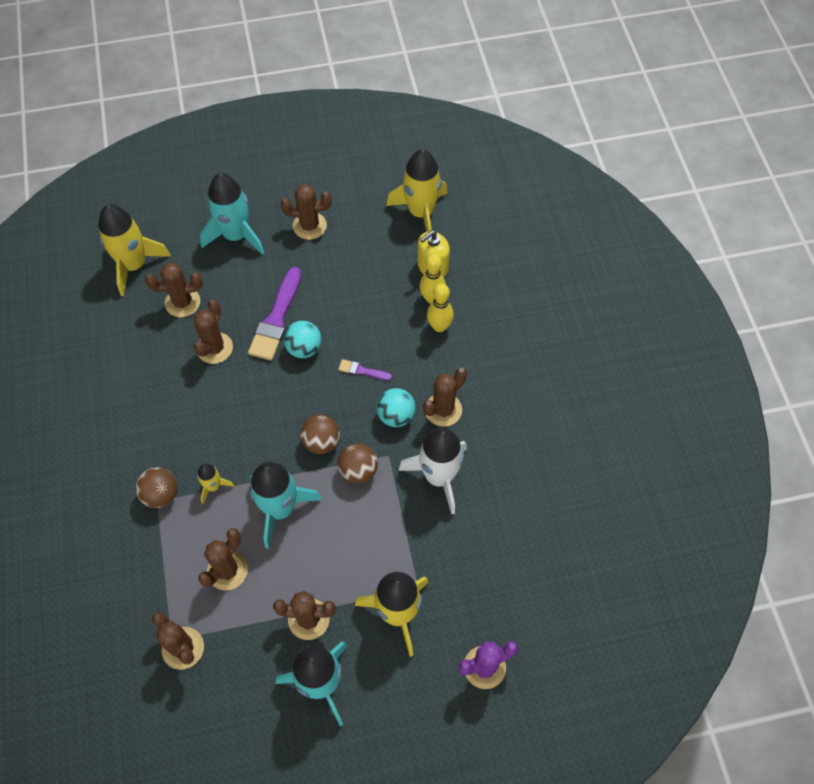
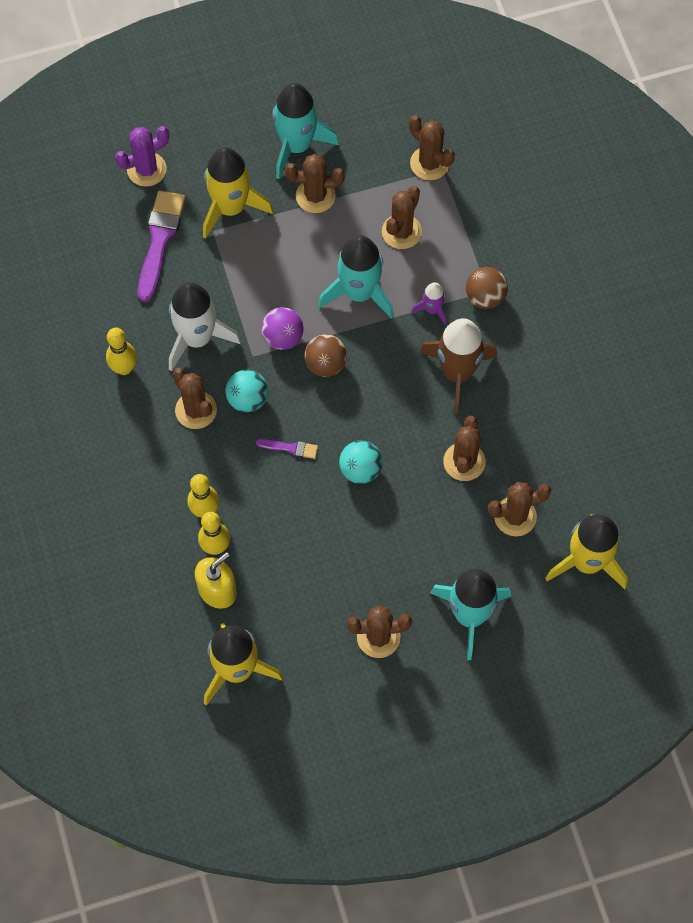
camera: 175 degrees right, 5 degrees up
yellow rocket [197,464,234,504] -> purple rocket [411,282,447,325]
purple brush [248,267,301,361] -> purple brush moved to [138,191,185,302]
brown ball [338,443,378,484] -> purple ball [261,307,303,350]
brown cactus [423,368,467,427] -> brown cactus turned 75 degrees counterclockwise [173,367,217,429]
none -> yellow bowling pin [106,327,137,375]
none -> brown rocket [420,318,497,414]

